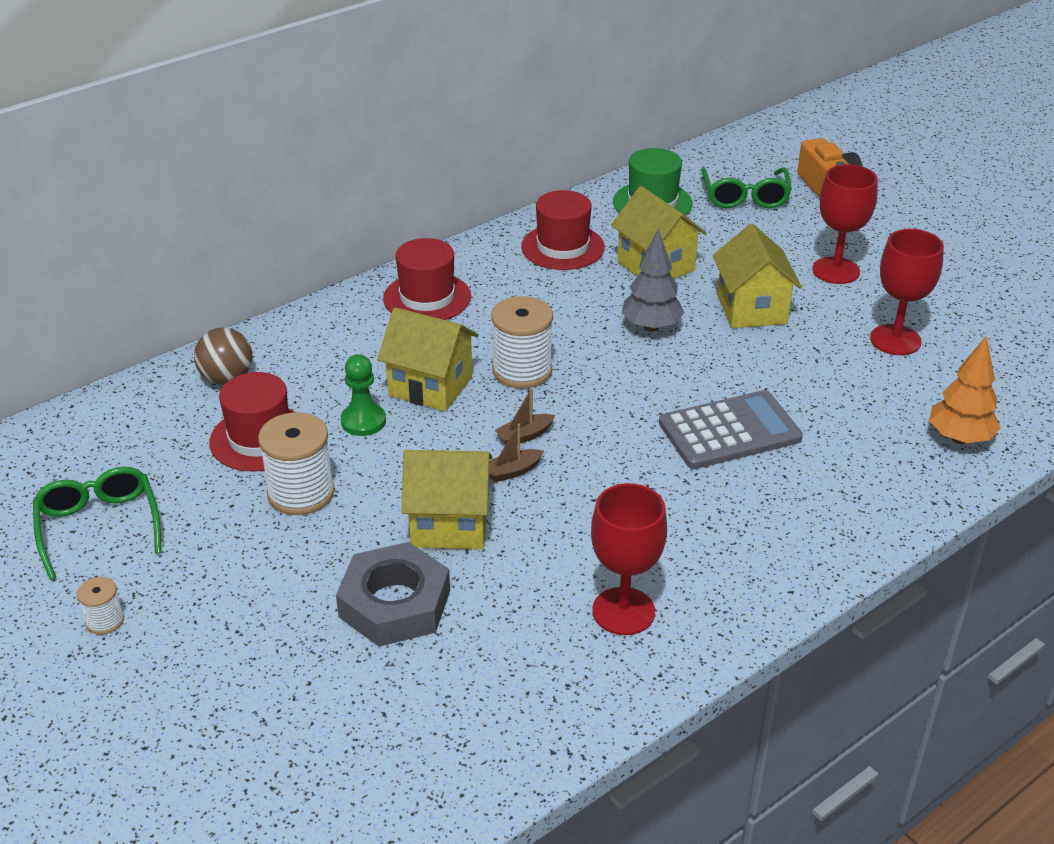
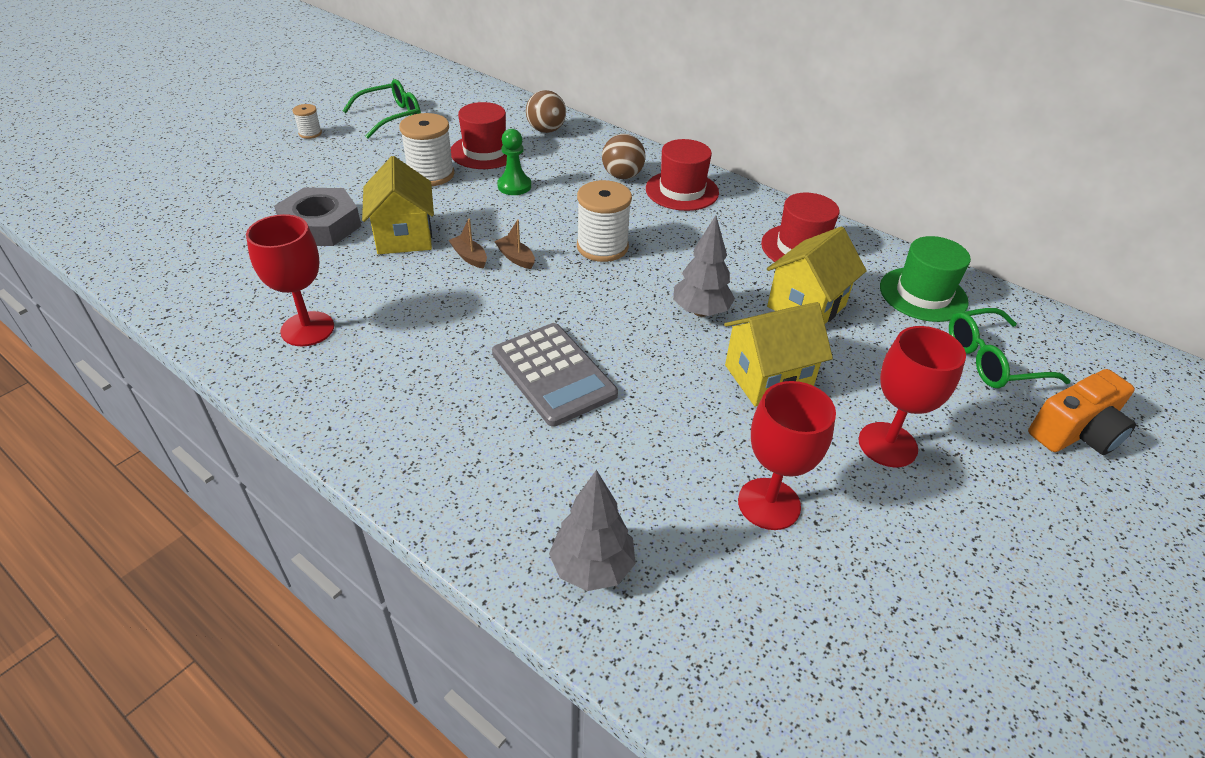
camera: 75 degrees right, 5 degrees up
yellow house [377,307,479,411] -> none
orange tree [929,336,1000,444] -> grey tree [549,470,636,591]
none -> brown ball [602,134,646,179]

